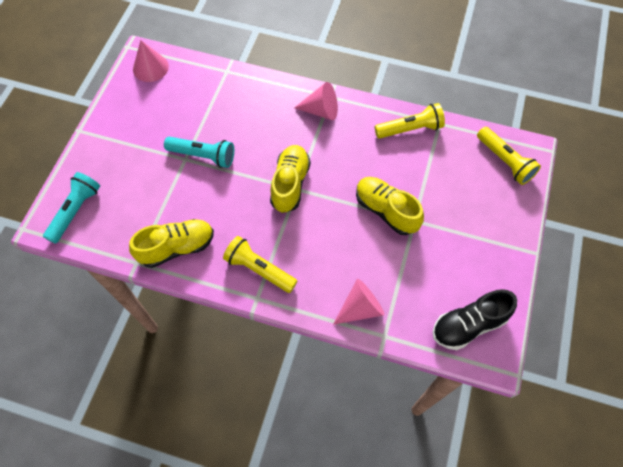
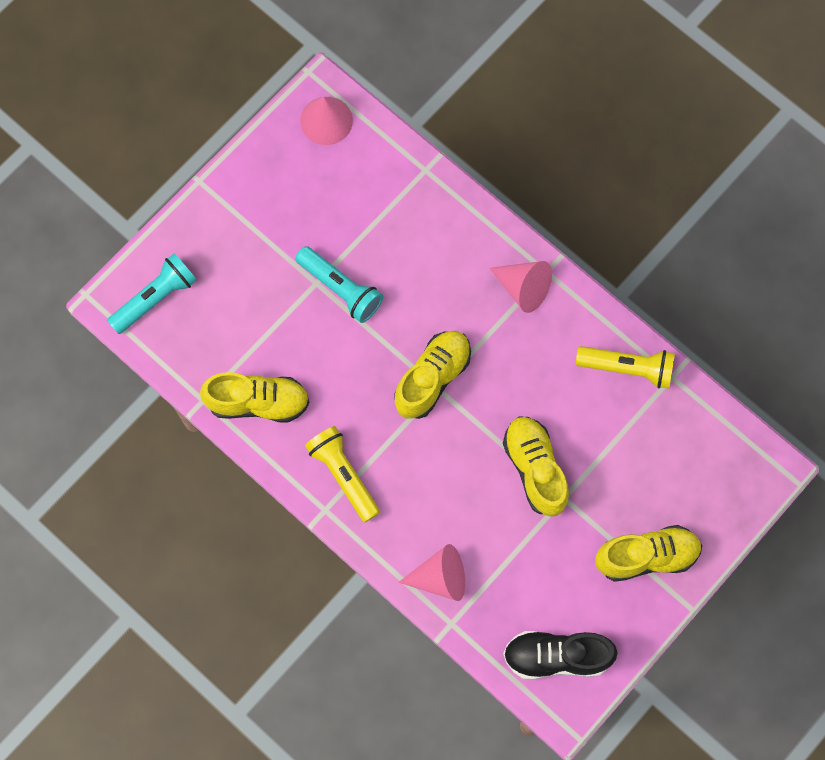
camera: 25 degrees right, 10 degrees up
yellow flashlight [477,127,541,185] -> none
none -> yellow shoe [595,525,702,582]

